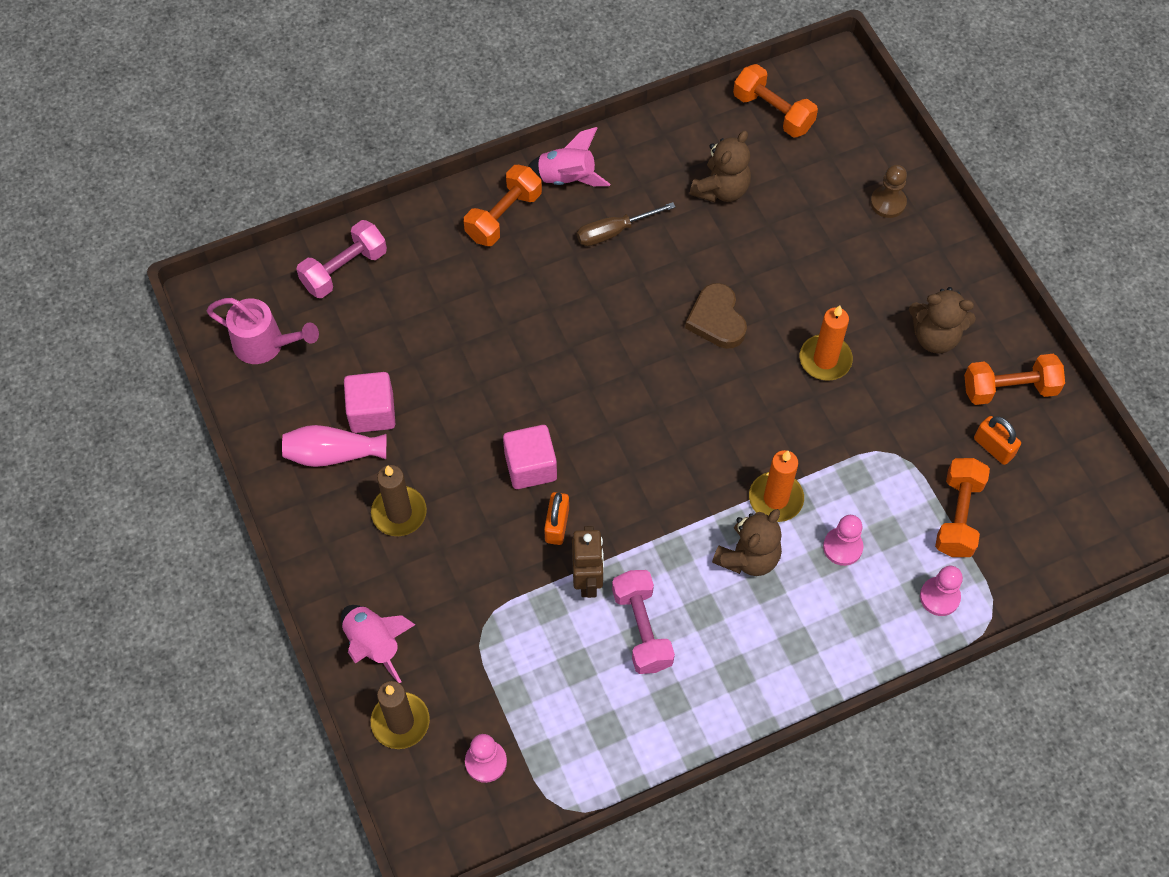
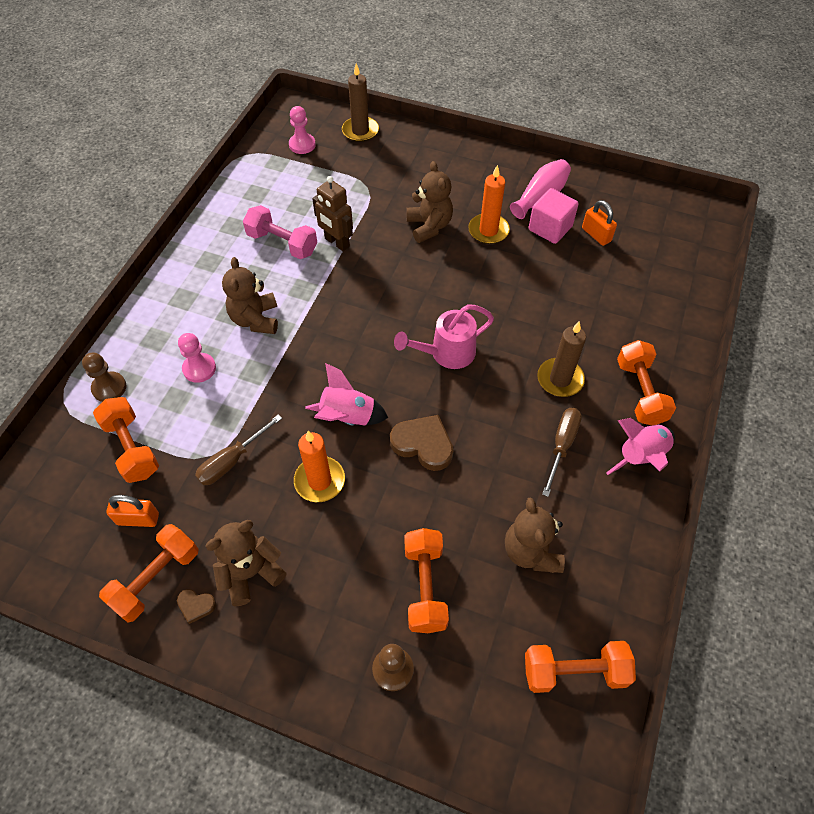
camera: 135 degrees right, 5 degrees down
pink watering can [206,298,319,364] -> pink watering can moved to [394,304,494,369]
pink dumbbell [296,220,387,298] -> none
pink rocket [341,605,415,683] -> pink rocket moved to [305,363,388,425]
brown candle [371,465,427,536] -> brown candle moved to [537,321,586,397]
pink cube [503,425,557,489] -> none
orange padlock [544,492,569,545] -> orange padlock moved to [582,200,617,246]
orange candle [749,450,804,522] -> orange candle moved to [468,165,510,244]
pink pawn [920,566,963,616] -> brown pawn [82,353,126,402]
none -> brown heart [177,589,216,624]
none -> brown screwdriver [195,415,282,485]
none -> orange dumbbell [405,528,449,633]
none -> brown teddy bear [406,161,453,243]

